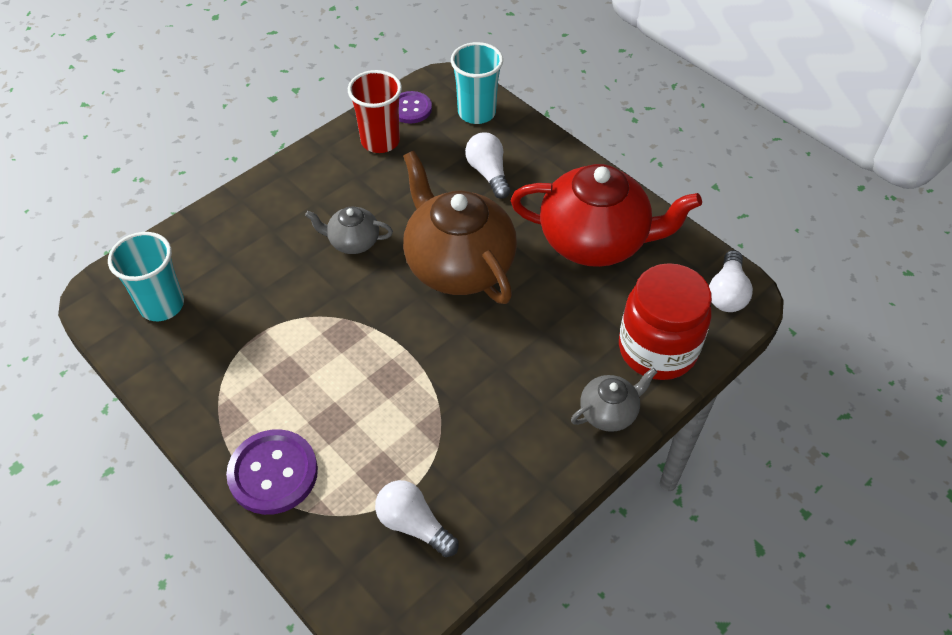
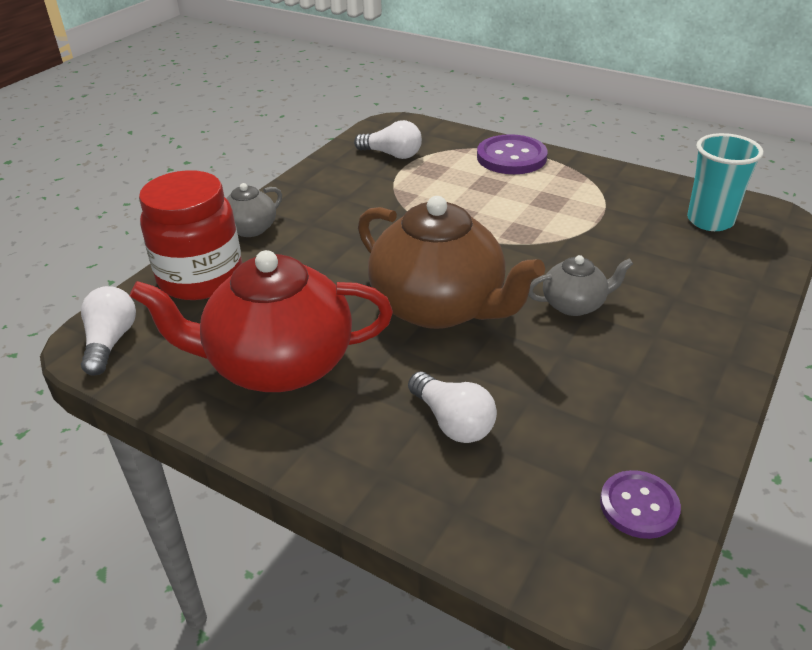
camera: 165 degrees right, 15 degrees down
red cup [348,70,402,153] -> none
turquoise cup [451,42,503,124] -> none

